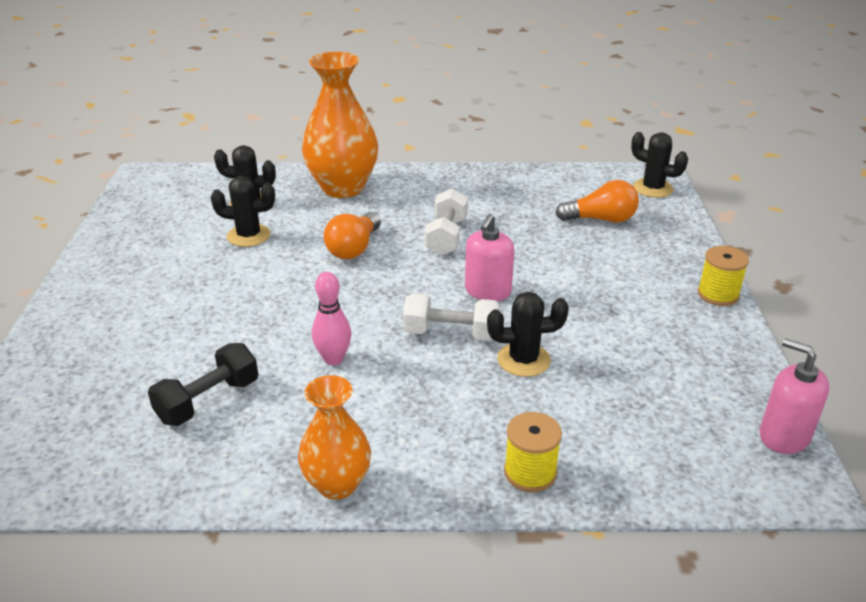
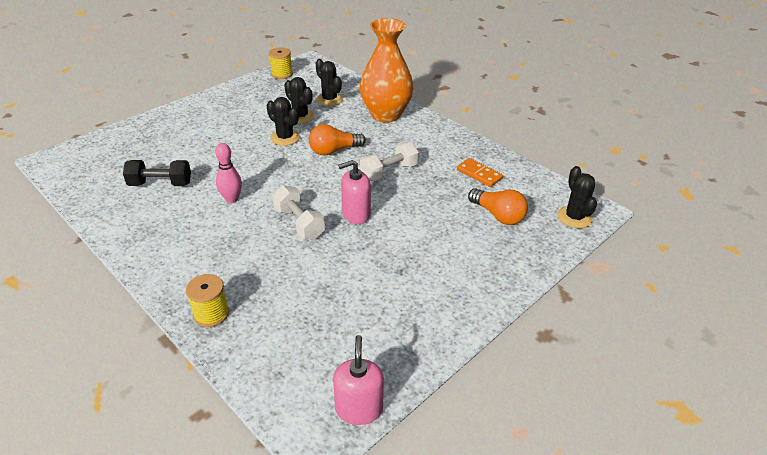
camera: 45 degrees right, 5 degrees up
orange vase [298,375,371,499] -> none
black cactus [487,292,569,377] -> black cactus moved to [266,97,300,146]
yellow spool [698,246,749,306] -> yellow spool moved to [269,48,293,79]
none -> orange domino [457,158,503,187]

